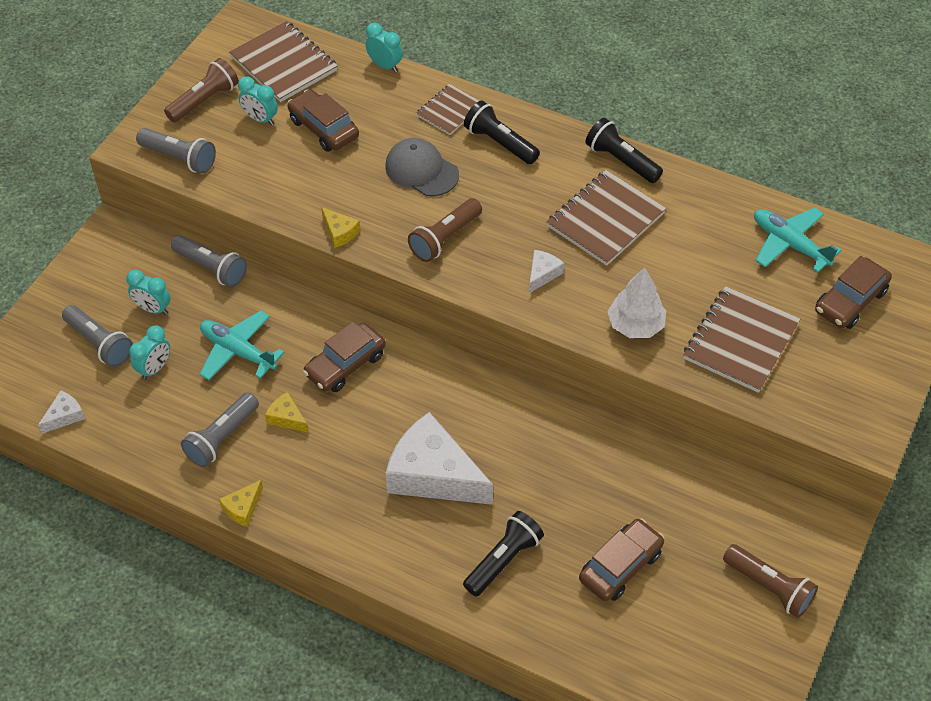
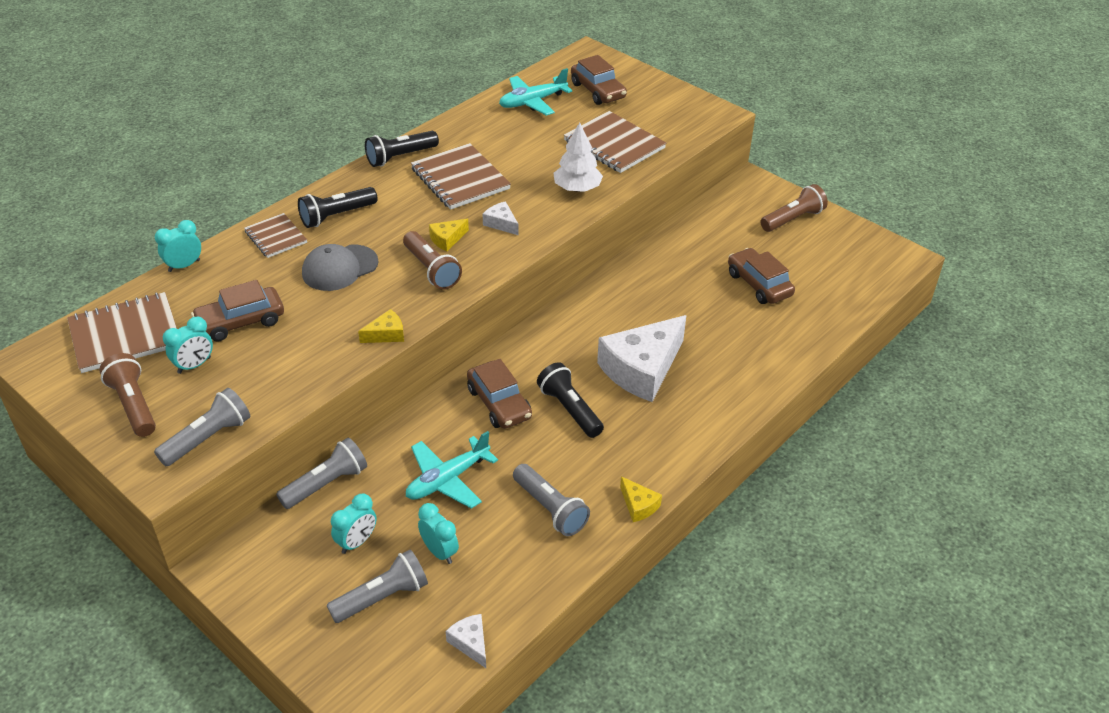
camera: 75 degrees left, 10 degrees down
yellow cheese [265,392,309,433] -> yellow cheese moved to [429,219,469,251]
black flashlight [463,511,544,597] -> black flashlight moved to [537,362,604,438]

